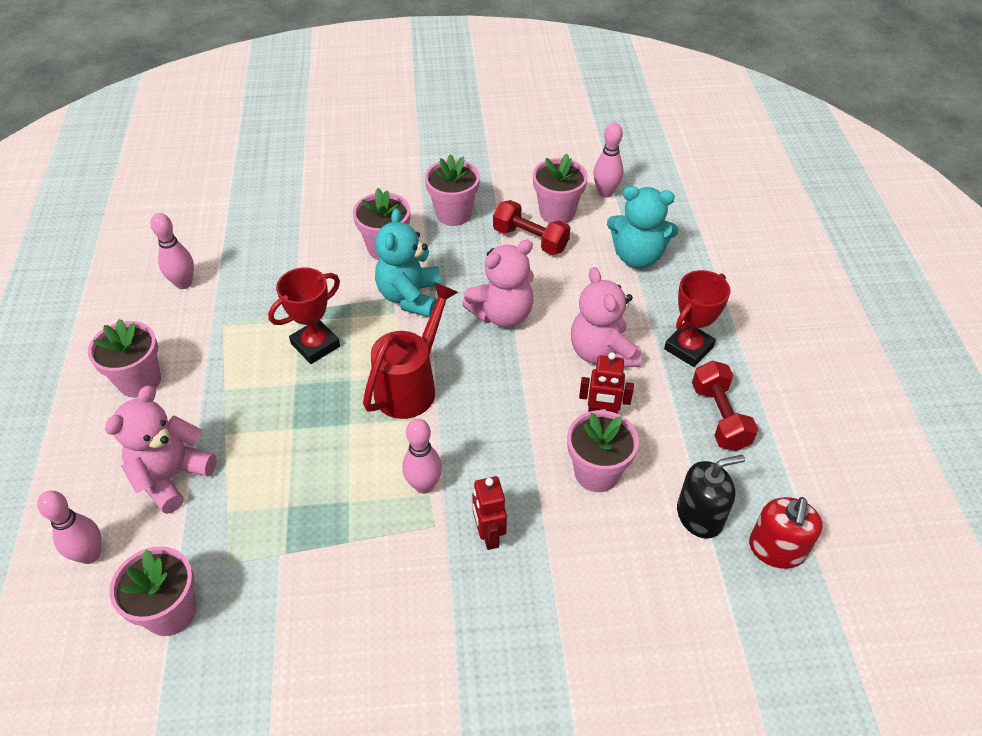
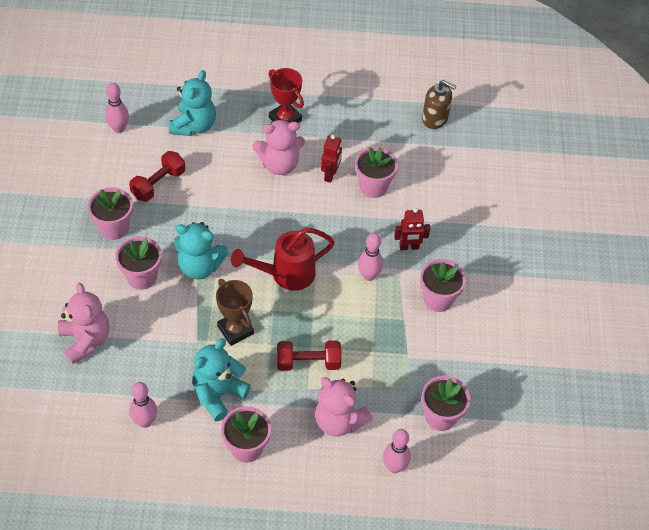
camera: 85 degrees left, 5 degrees up
red trophy [268,267,340,364] -> brown trophy [216,279,254,346]
red watering can [363,282,458,419] -> red watering can turned 60 degrees counterclockwise [231,227,335,291]
pink teddy bear [462,239,534,328] -> pink teddy bear moved to [58,283,109,365]
pink flower pot [533,154,588,223] -> pink flower pot moved to [420,259,466,312]
black soap dispenser [677,455,745,539] -> none
red dumbbell [692,361,758,451] -> red dumbbell moved to [277,340,341,371]
red soap dispenser [749,497,823,569] -> brown soap dispenser [422,80,456,129]
none -> turquoise teddy bear [192,338,251,421]

